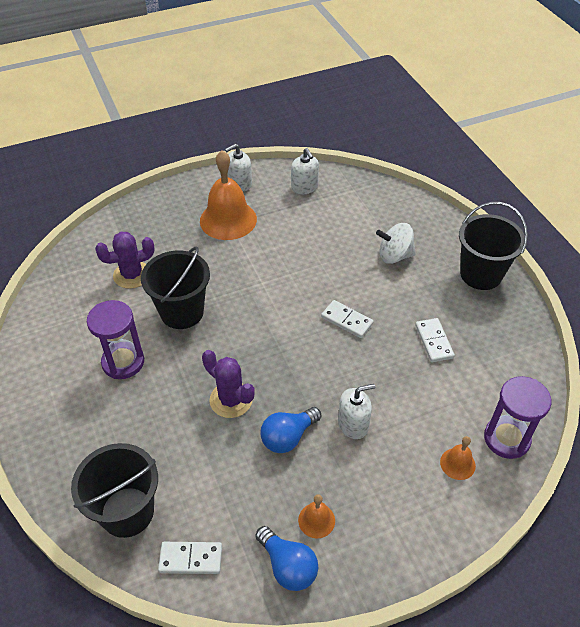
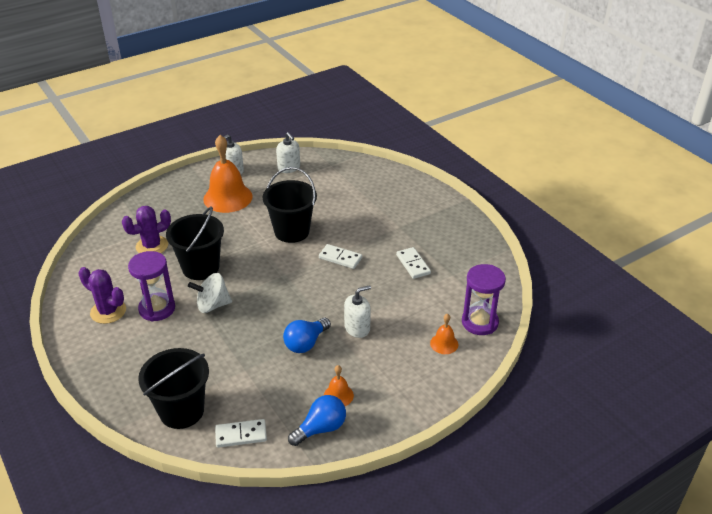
camera: 10 degrees left, 10 degrees down
purple cactus [202,350,255,418] -> purple cactus moved to [78,267,126,324]
blue light bulb [255,526,318,591] -> blue light bulb turned 75 degrees counterclockwise [288,395,346,446]
white spinning top [376,223,416,264] -> white spinning top moved to [188,273,232,313]
black bucket [459,202,528,290] -> black bucket moved to [262,167,317,243]

